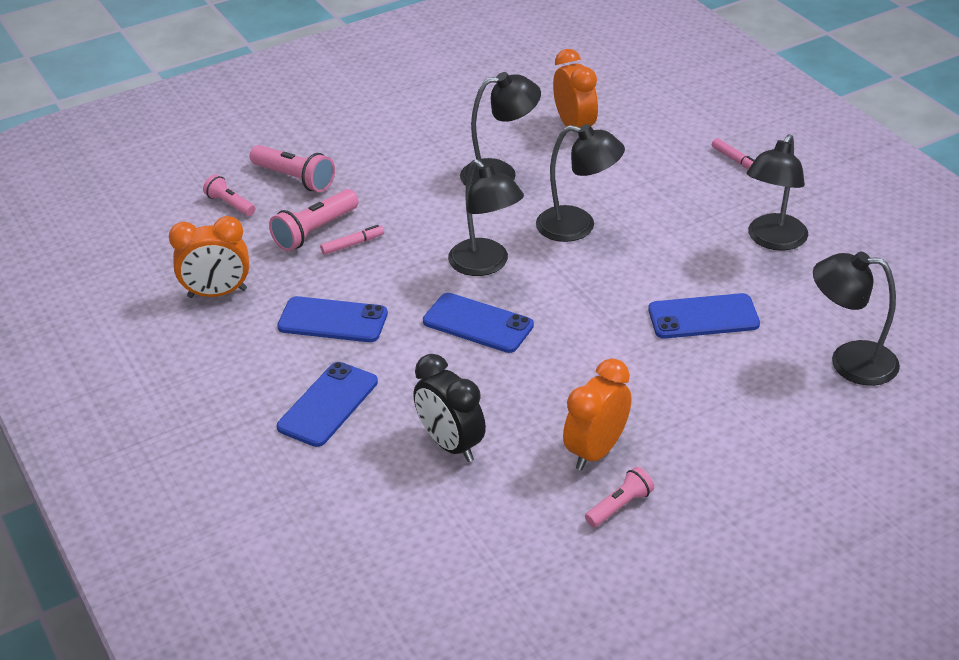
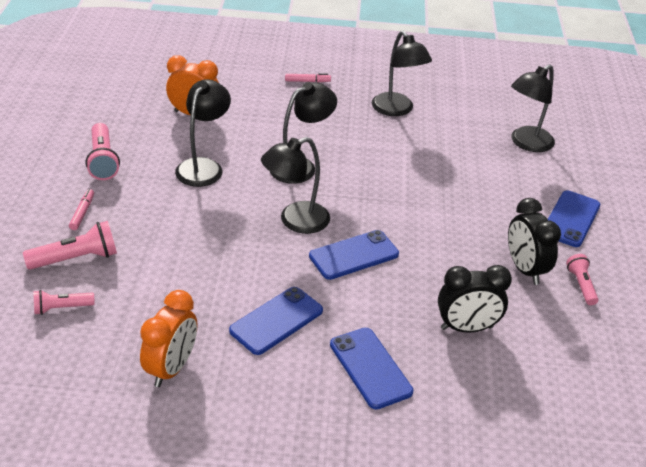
camera: 60 degrees left, 0 degrees up
pink flashlight [269,189,359,251] -> pink flashlight moved to [86,123,120,180]
pink marker [320,225,384,255] -> pink marker moved to [69,189,94,230]
black lamp [448,159,524,276] -> black lamp turned 150 degrees clockwise [261,137,330,234]
orange clock [563,358,631,470] -> black clock [508,198,561,285]
blue phone [648,293,760,339] -> blue phone moved to [548,191,600,247]

